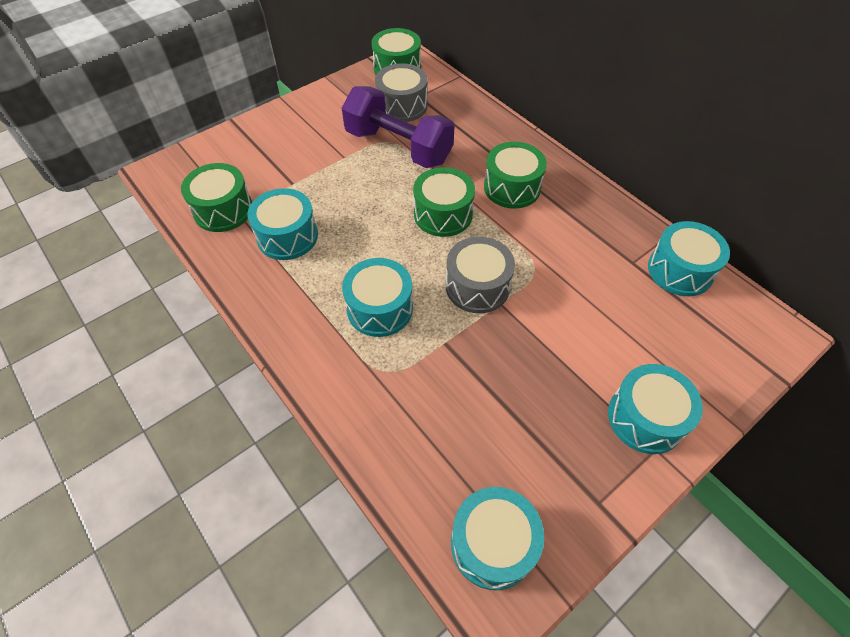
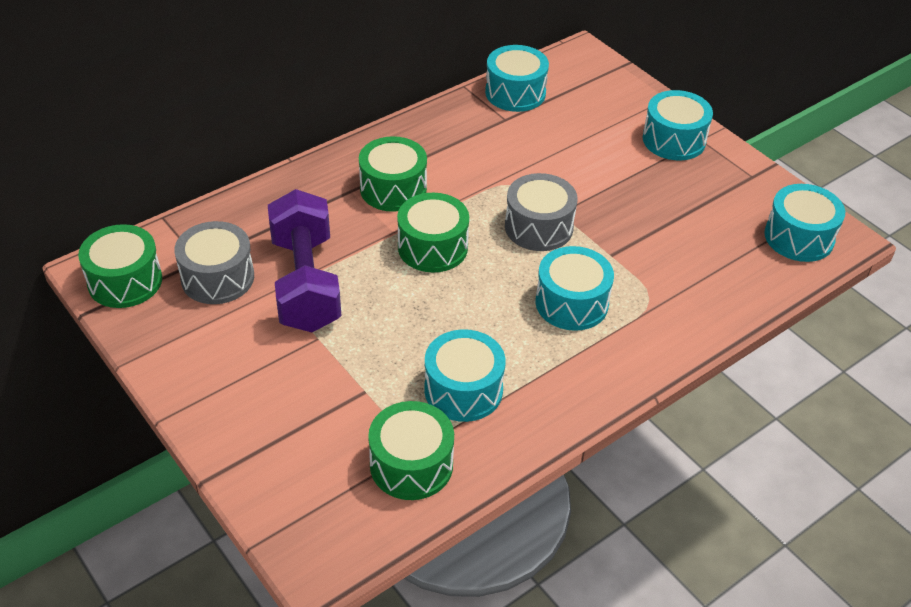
camera: 90 degrees left, 10 degrees down
purple dumbbell [342,86,455,168] -> purple dumbbell turned 45 degrees counterclockwise [268,189,341,332]

